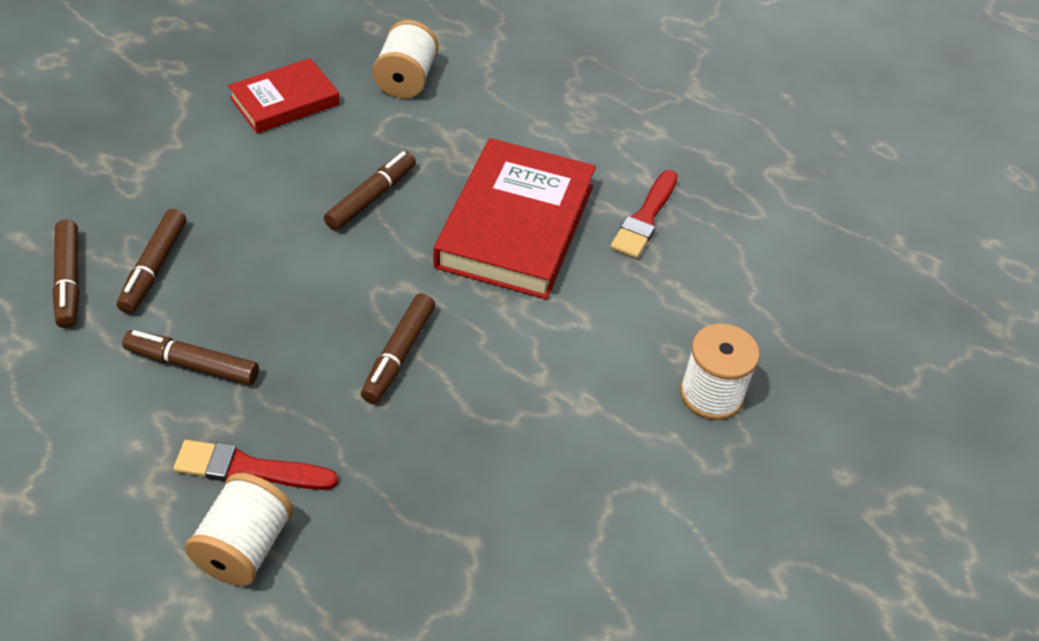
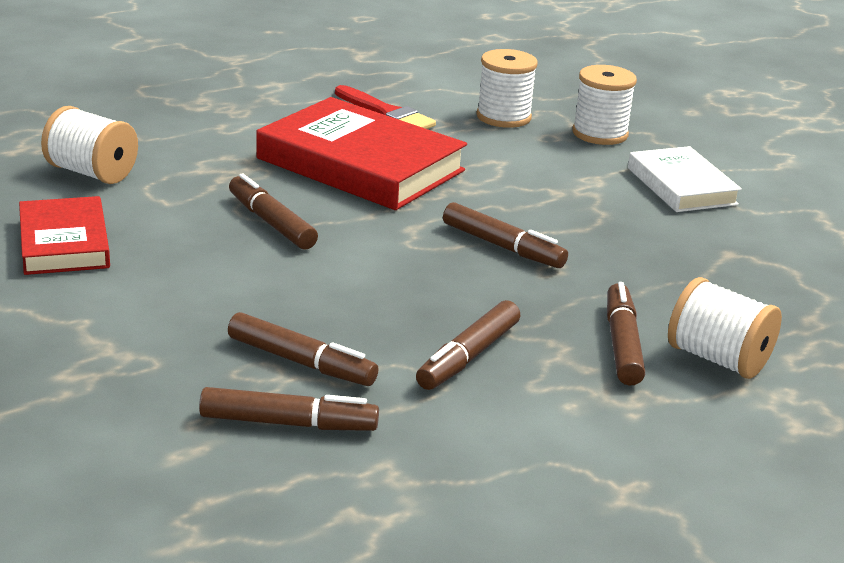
camera: 70 degrees left, 20 degrees down
red brush [173,440,338,490] -> brown marker [607,282,645,386]
none -> white spool [476,49,538,128]
none -> white book [628,146,742,212]

